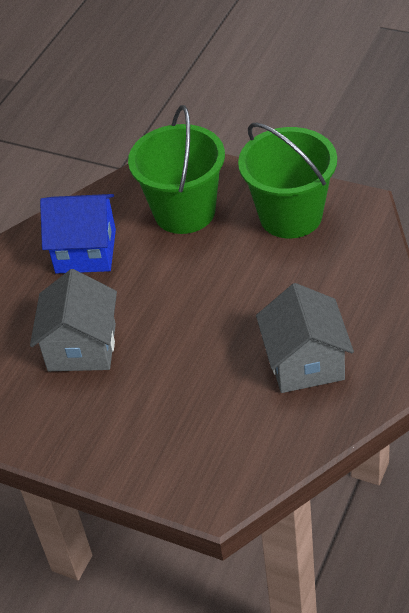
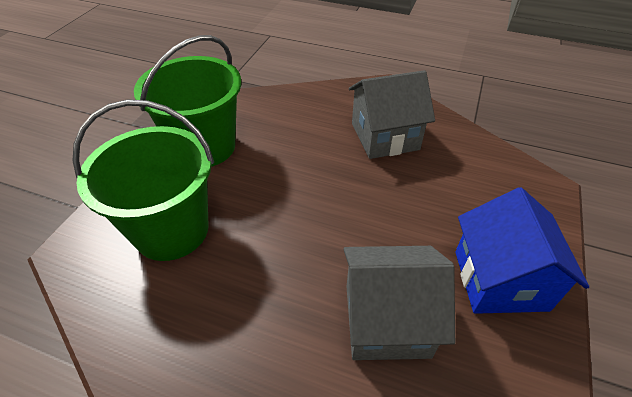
camera: 100 degrees left, 0 degrees up
blue house [40,194,116,273] -> blue house moved to [455,187,589,314]

